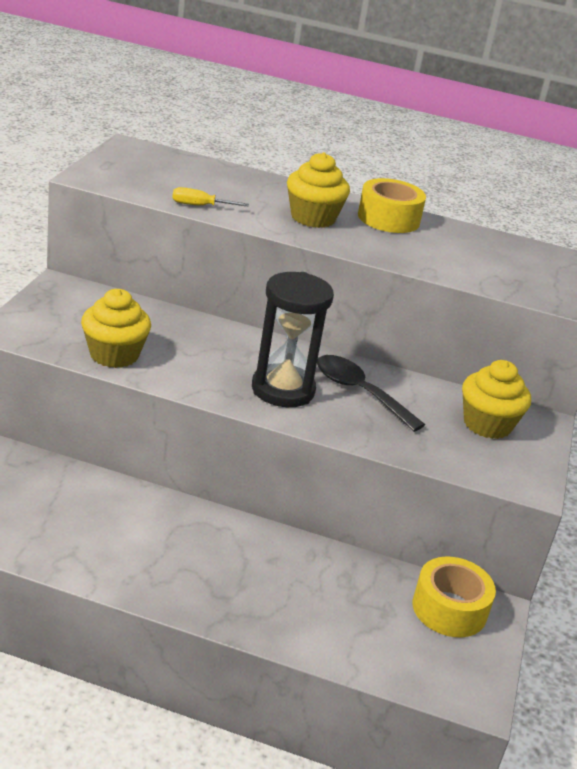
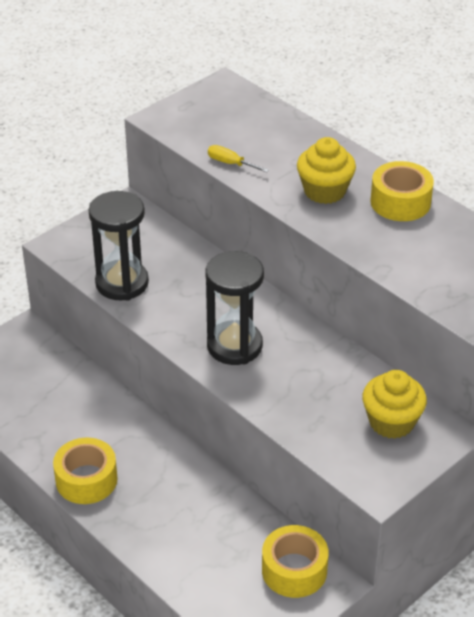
camera: 35 degrees right, 10 degrees up
yellow cupcake [81,289,151,368] -> black hourglass [89,191,149,301]
black spoon [317,355,425,432] -> none
none -> yellow tape [53,438,118,504]

